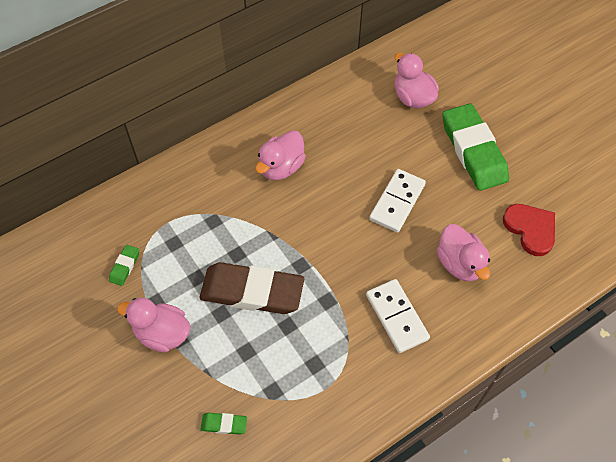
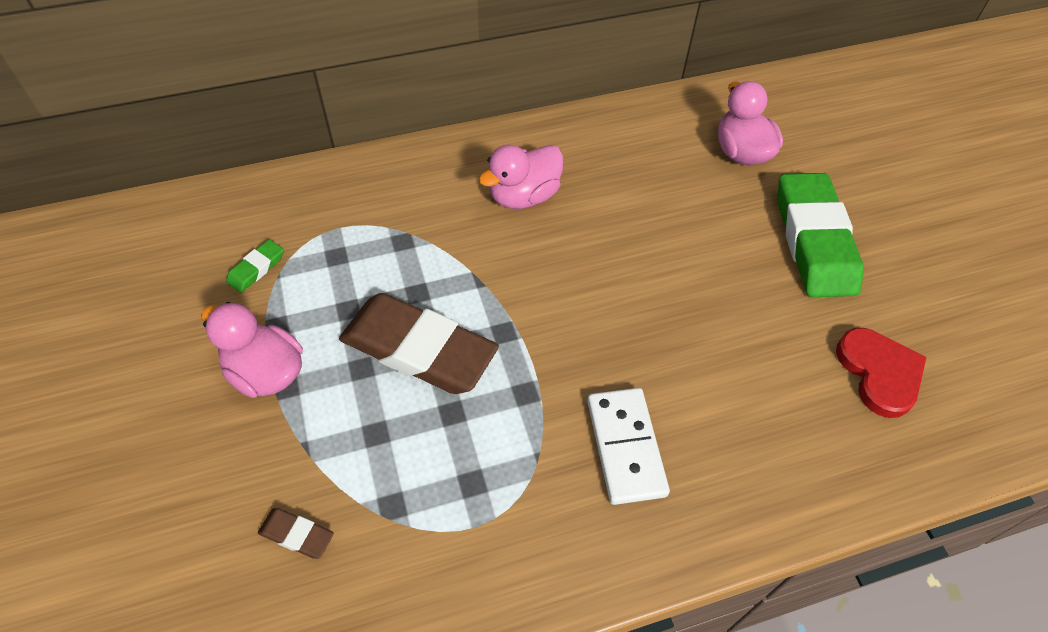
camera: 15 degrees right, 5 degrees down
green eraser [200,413,247,435] -> brown eraser [258,508,334,559]
white domino [369,169,426,233] -> none
pink duck [437,224,490,282] -> none

